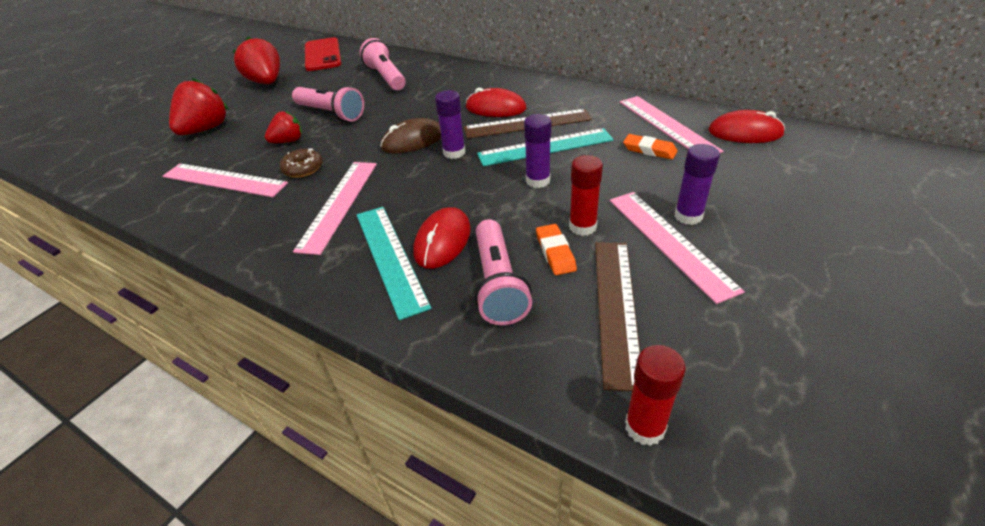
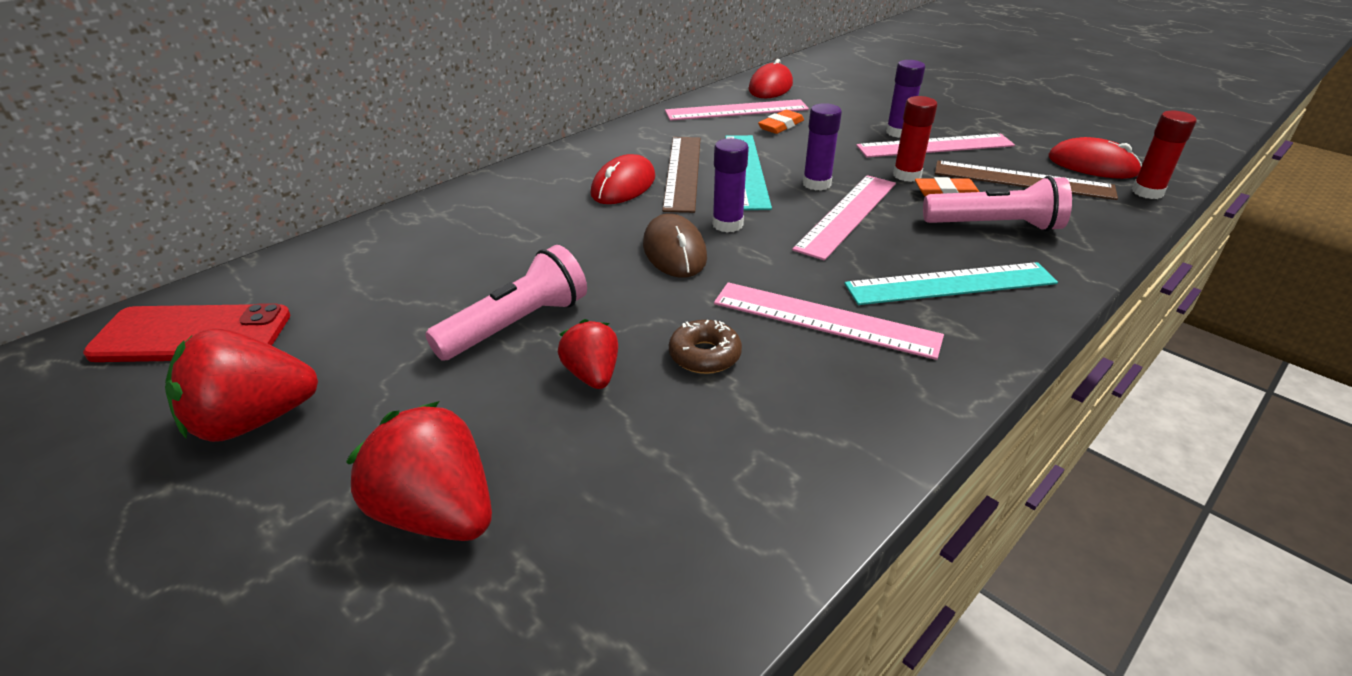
camera: 80 degrees left, 5 degrees down
pink ruler [162,163,288,197] -> pink ruler moved to [792,175,896,260]
pink flashlight [360,38,406,90] -> none
red mouse [414,207,471,269] -> red mouse moved to [1049,137,1142,179]

